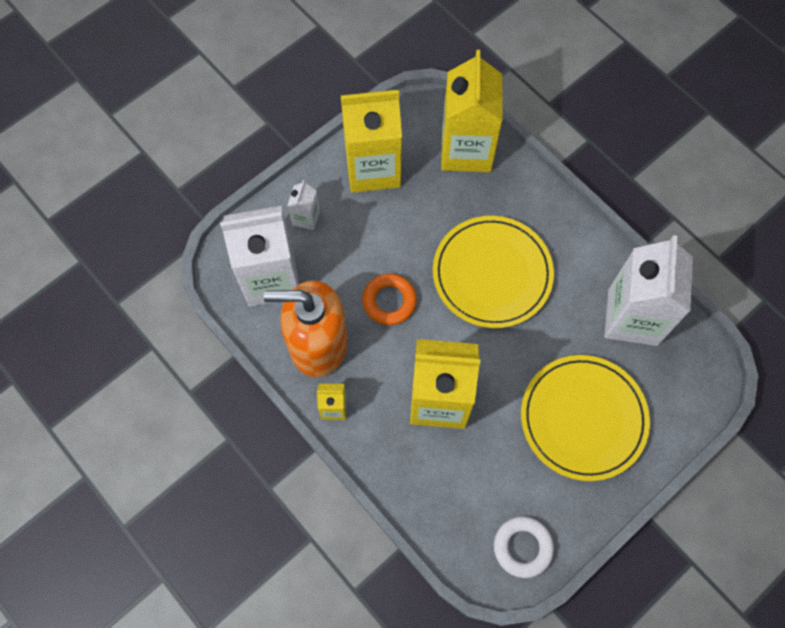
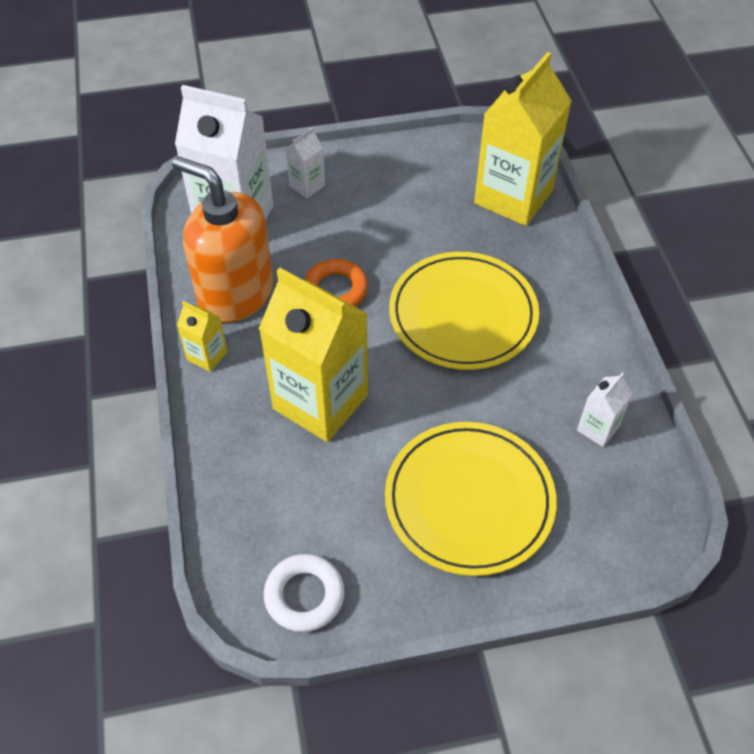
camera: 30 degrees right, 15 degrees down
yellow carton [340,90,402,193] -> none
white carton [604,235,693,346] -> white carton [577,372,632,447], size x0.44

